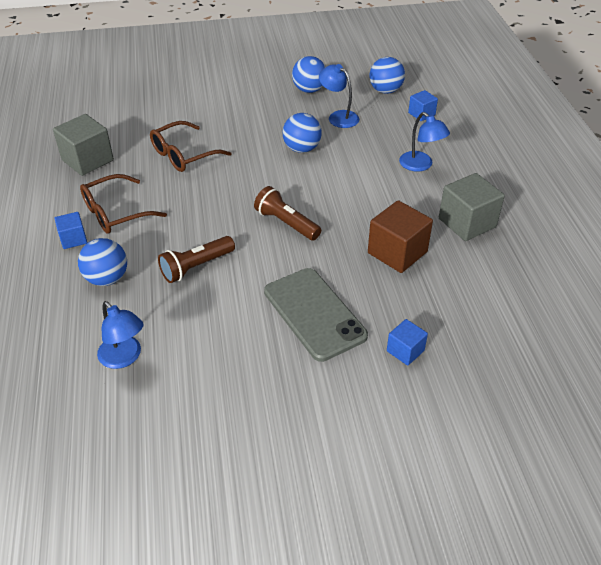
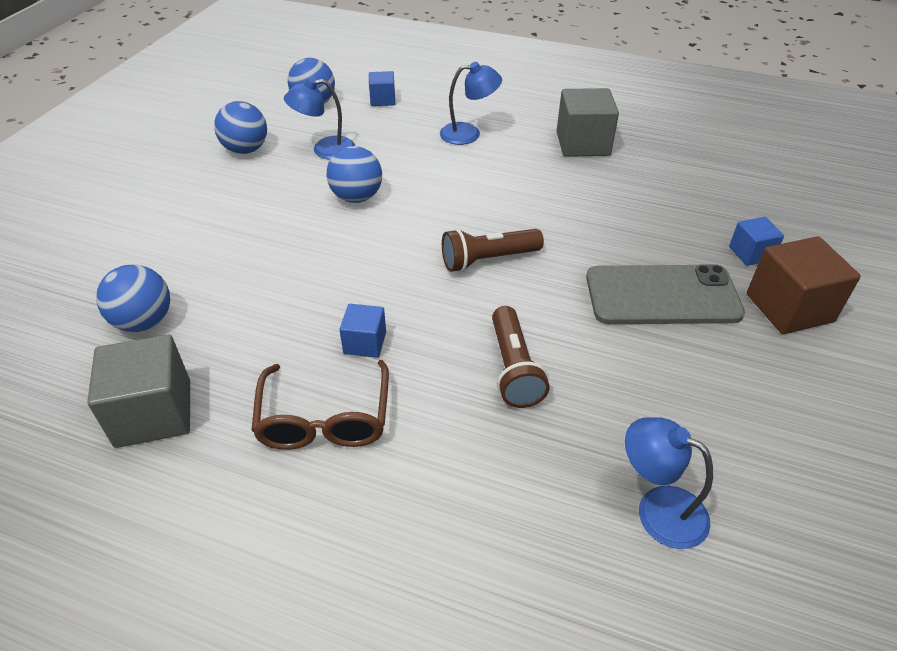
camera: 60 degrees left, 0 degrees up
blue cube [54,212,87,249] -> blue cube moved to [339,304,386,358]
blue ball [78,238,127,286] -> blue ball moved to [96,265,170,332]
blue lamp [97,301,144,369] -> blue lamp turned 135 degrees counterclockwise [625,417,713,549]
brown glasses [150,121,231,172] -> none
brown cube [368,200,433,273] -> brown cube moved to [747,236,861,334]

